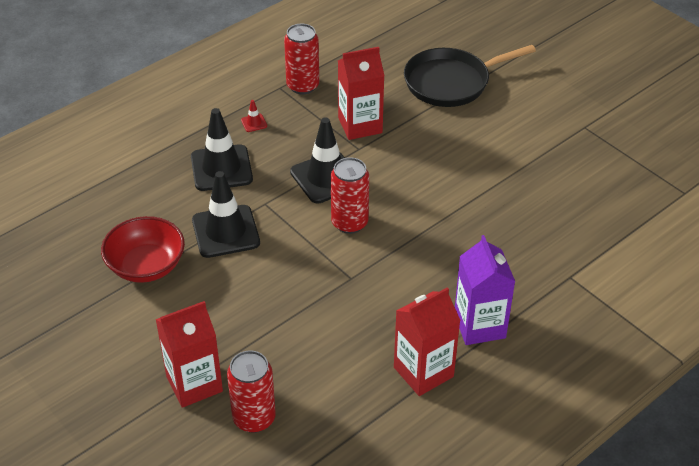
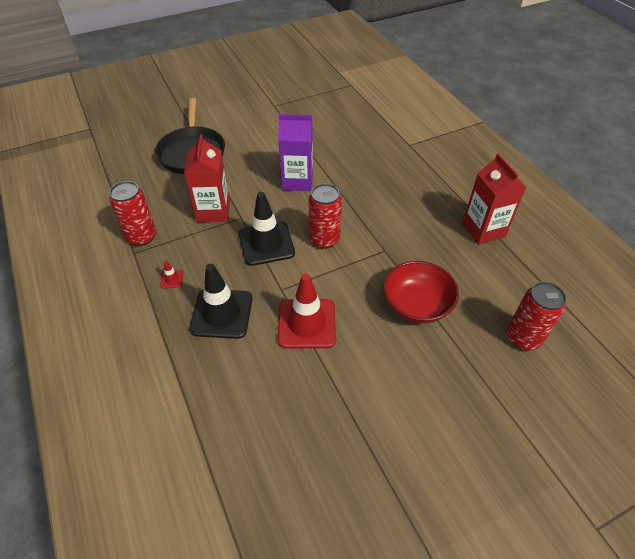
camera: 75 degrees left, 5 degrees up
red bowl [101,216,185,283] -> red bowl moved to [383,261,459,323]
red carton [155,301,223,408] -> none
black traffic cone [192,171,260,258] -> red traffic cone [278,274,336,348]
purple carton [455,235,515,345] -> purple carton moved to [278,114,313,191]

